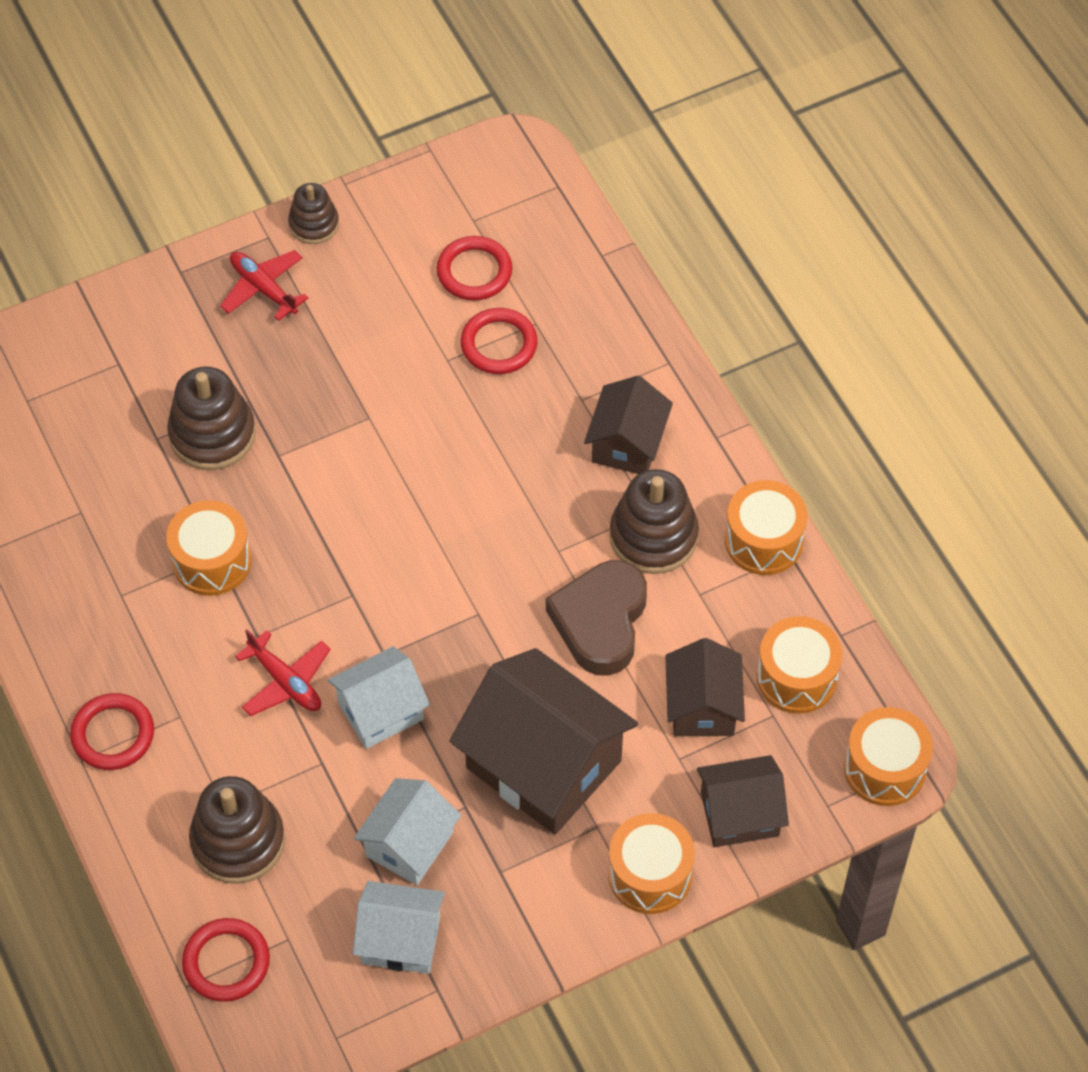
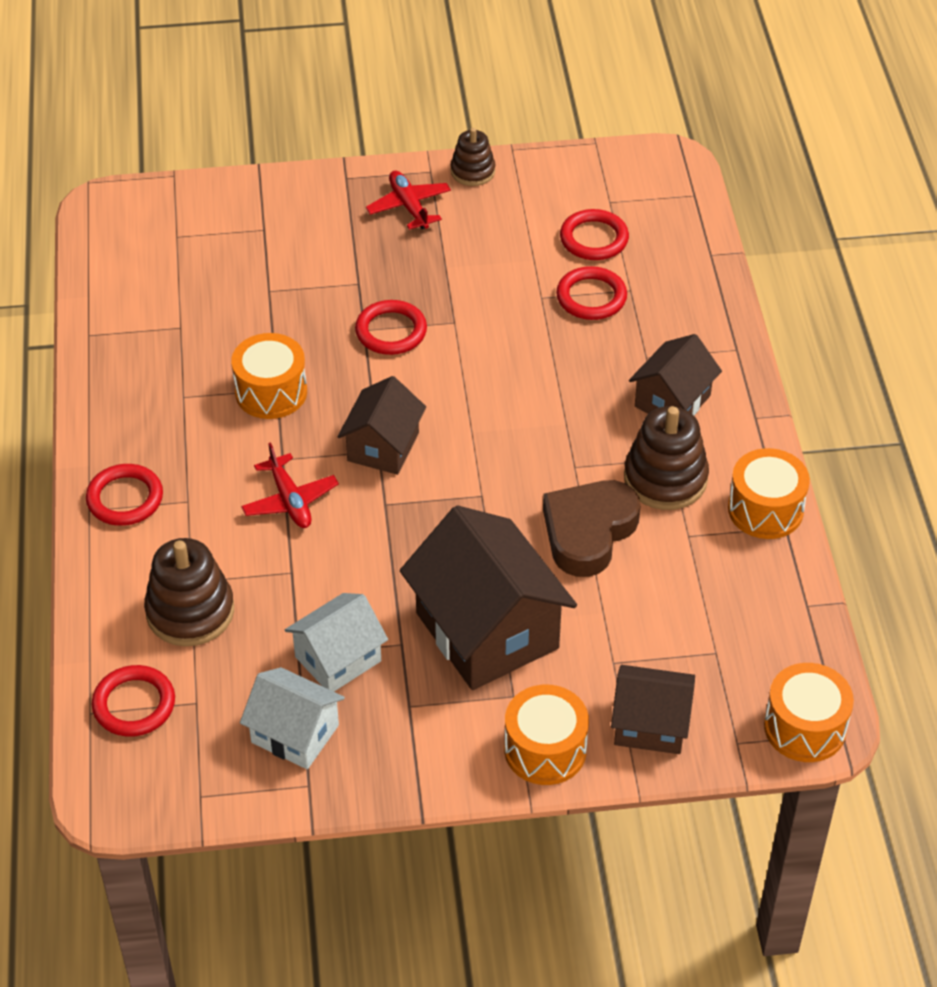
camera: 20 degrees right, 10 degrees down
brown stacking toy [167,366,256,470] -> none
white house [328,646,430,749] -> none
brown house [665,638,745,736] -> brown house moved to [338,376,426,475]
orange drum [757,616,842,714] -> none
none -> red ring [355,300,427,355]

